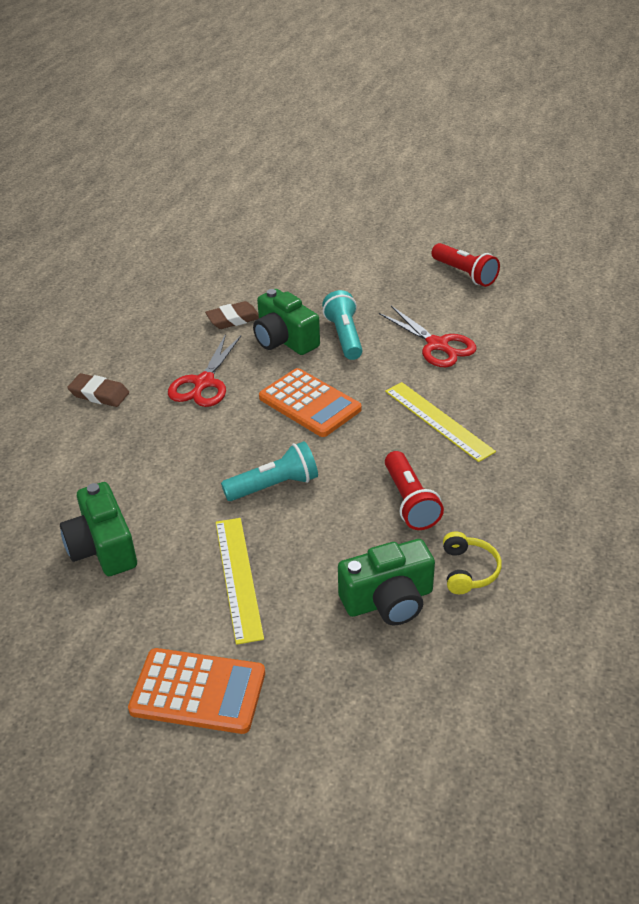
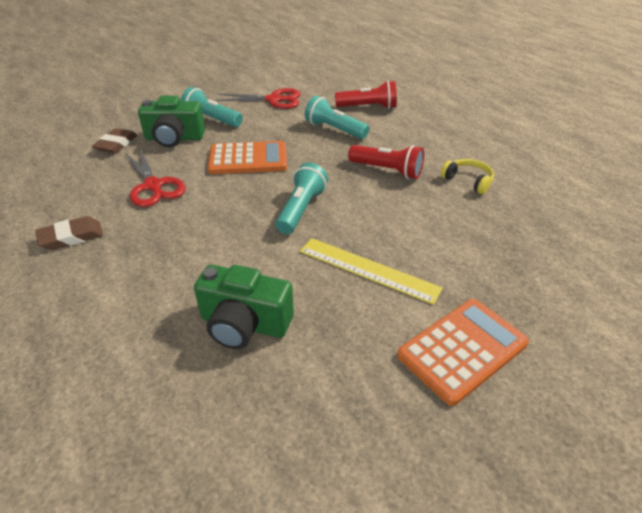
camera: 50 degrees left, 0 degrees up
green camera [338,539,435,625] -> none
yellow ruler [385,382,496,462] -> turquoise flashlight [305,96,369,139]
red flashlight [432,243,500,287] -> red flashlight moved to [335,80,397,109]

